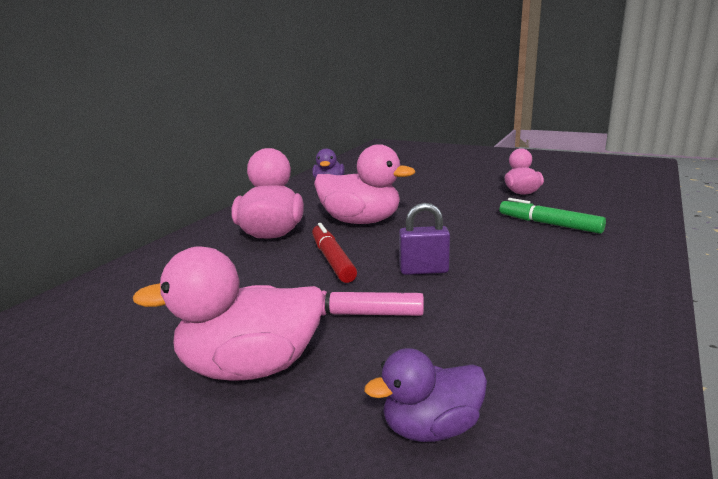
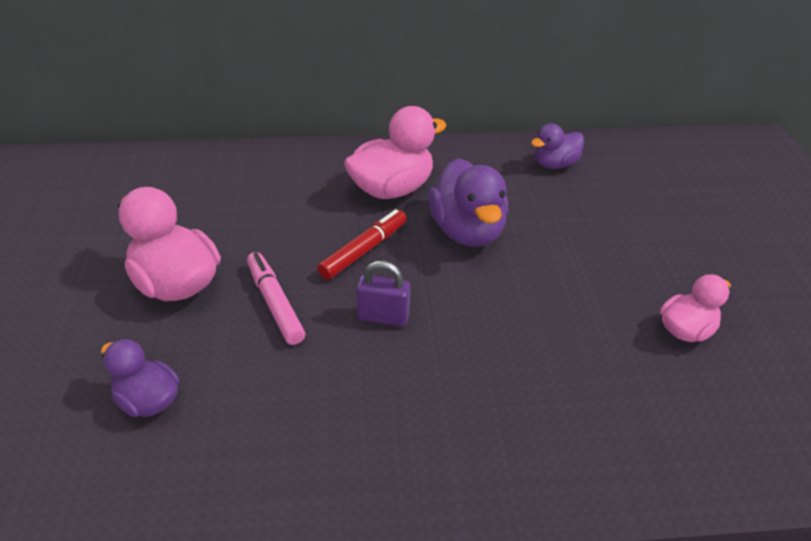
camera: 55 degrees right, 20 degrees up
pink duck [314,144,415,224] -> purple duck [428,158,509,247]
purple padlock [399,203,450,275] -> purple padlock turned 45 degrees counterclockwise [356,261,411,327]
green marker [500,198,606,234] -> none

